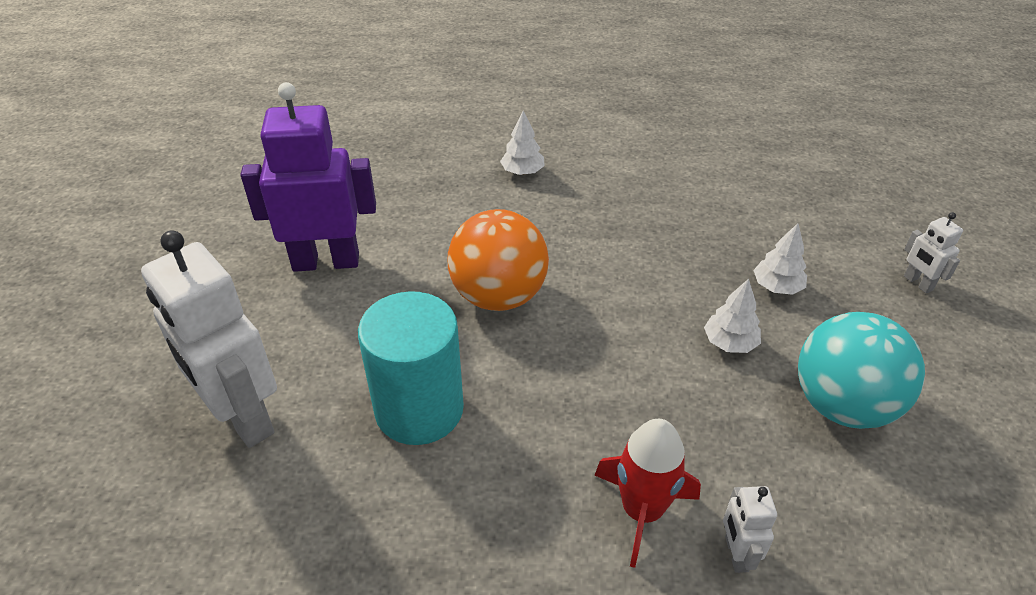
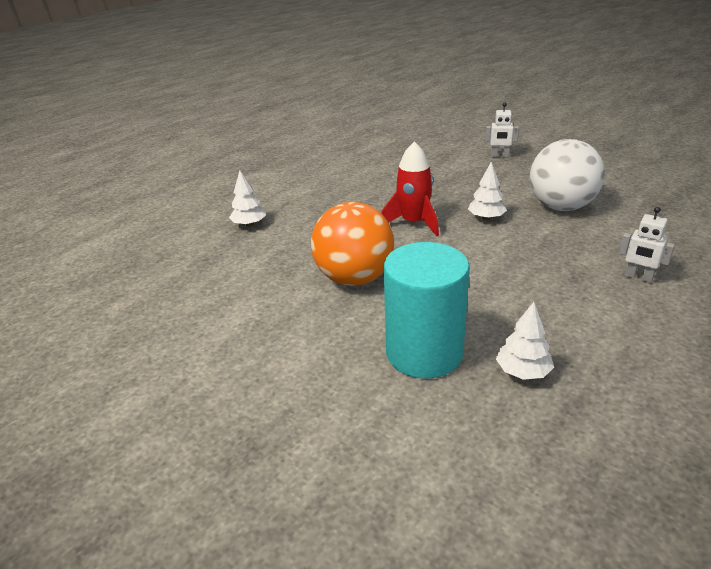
camera: 50 degrees left, 10 degrees down
white robot [141,230,277,448] -> none
purple robot [241,82,376,272] -> none
red rocket [594,419,701,568] -> red rocket moved to [381,141,439,236]
white tree [753,223,807,295] -> white tree moved to [496,302,554,380]
turquoise ball [798,312,925,429] -> white ball [530,139,605,211]

